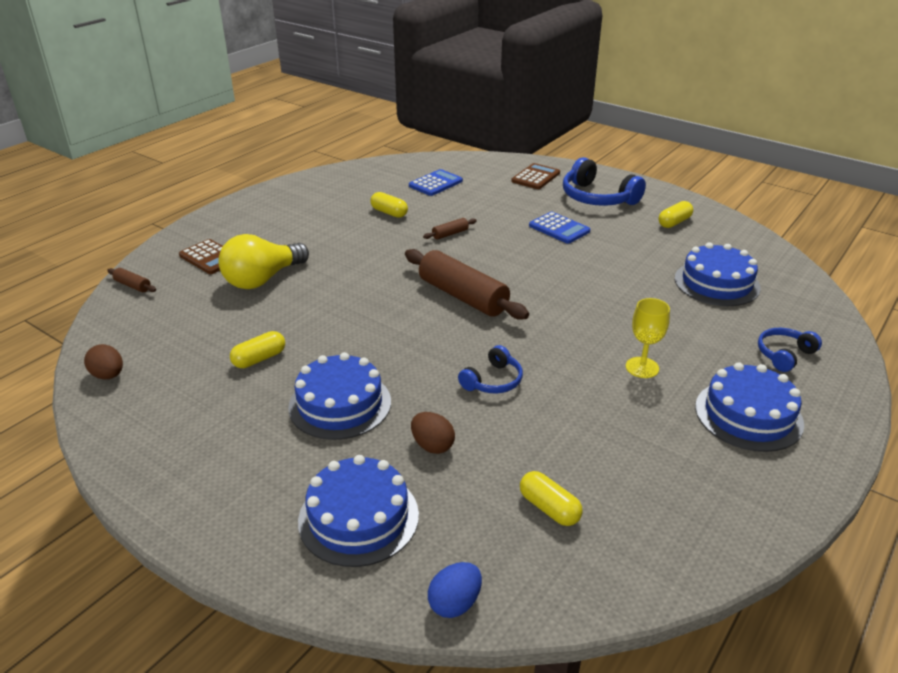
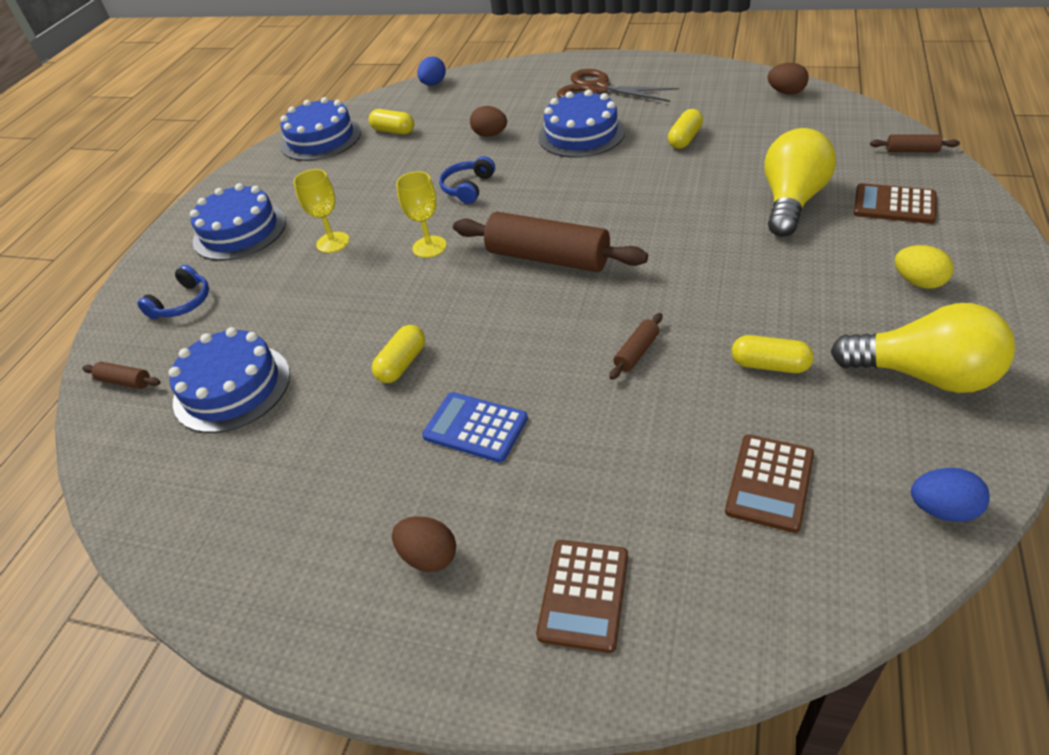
camera: 165 degrees right, 10 degrees up
blue cake [298,455,419,567] -> blue cake moved to [280,97,361,161]
blue calculator [409,169,463,196] -> brown calculator [725,435,814,533]
blue headphones [563,157,646,206] -> brown egg [392,516,456,572]
yellow capsule [658,201,693,228] -> yellow capsule moved to [372,325,425,383]
none -> brown rolling pin [82,362,161,389]
none -> yellow goblet [396,171,447,258]
none -> brown scissors [557,69,679,102]
none -> yellow light bulb [831,303,1015,393]
none -> yellow egg [895,245,953,289]
none -> blue egg [911,468,990,522]

